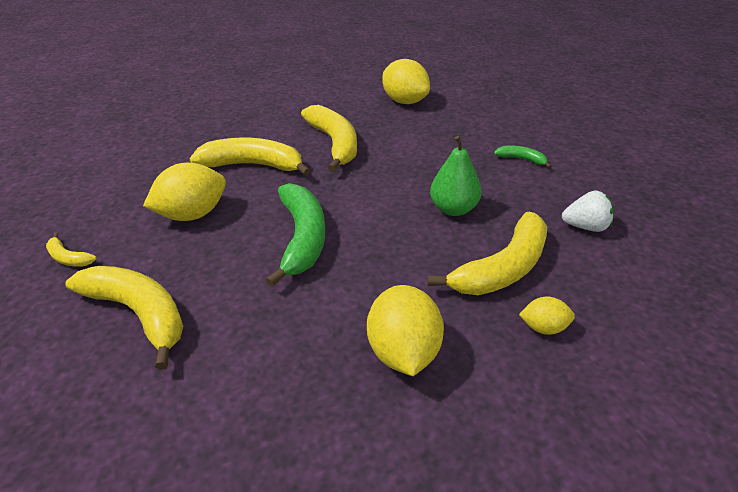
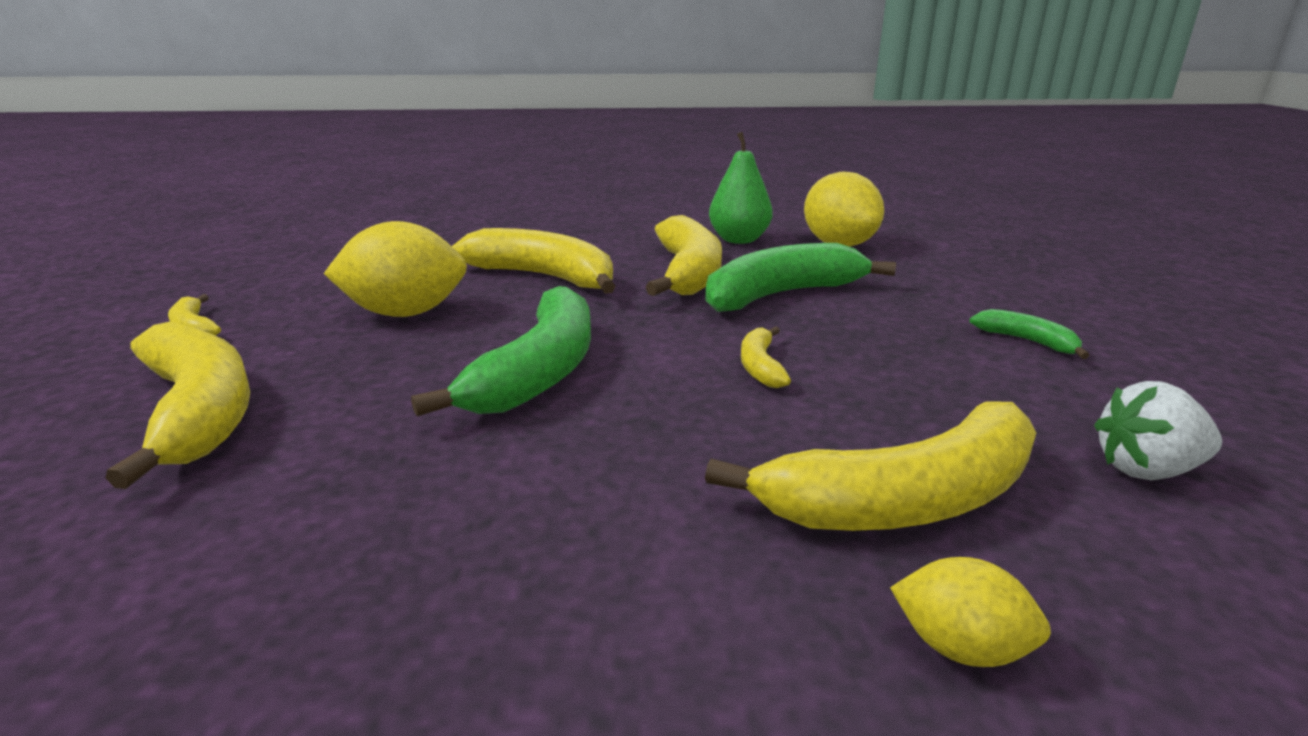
camera: 20 degrees right, 15 degrees down
yellow lemon [367,285,444,376] -> none
green pear [430,136,482,216] -> green pear moved to [709,132,773,244]
white strawberry [562,190,614,232] -> white strawberry turned 150 degrees clockwise [1094,381,1222,480]
none -> green banana [705,243,896,312]
none -> yellow banana [741,326,791,388]

